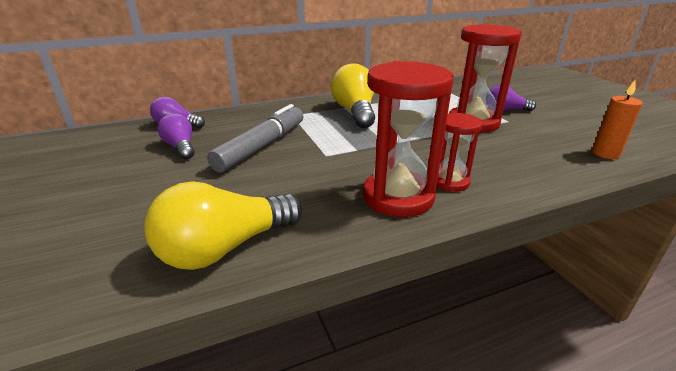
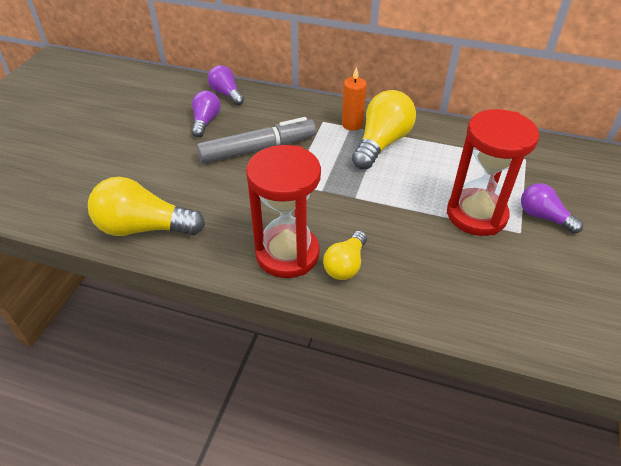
camera: 40 degrees right, 15 degrees up
red hourglass [436,113,483,192] -> yellow light bulb [323,231,367,280]
orange candle [592,79,643,159] -> orange candle moved to [342,67,367,131]

